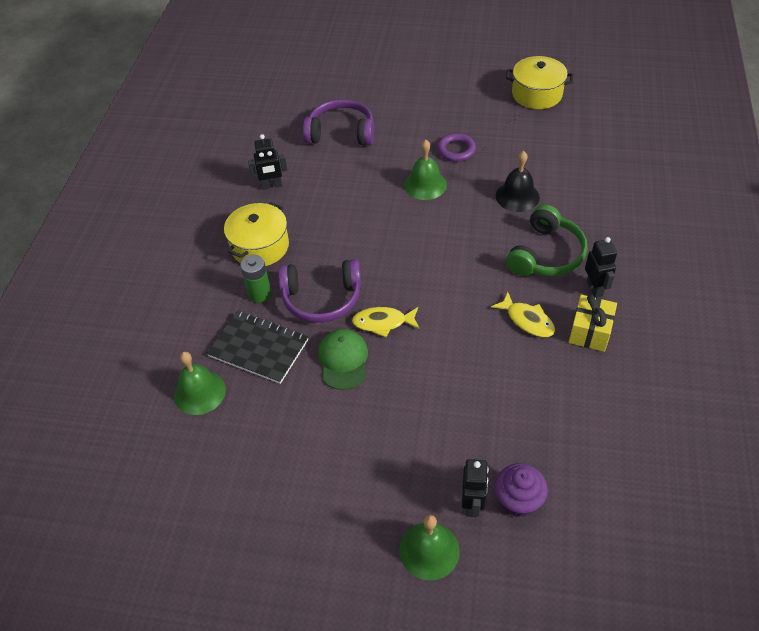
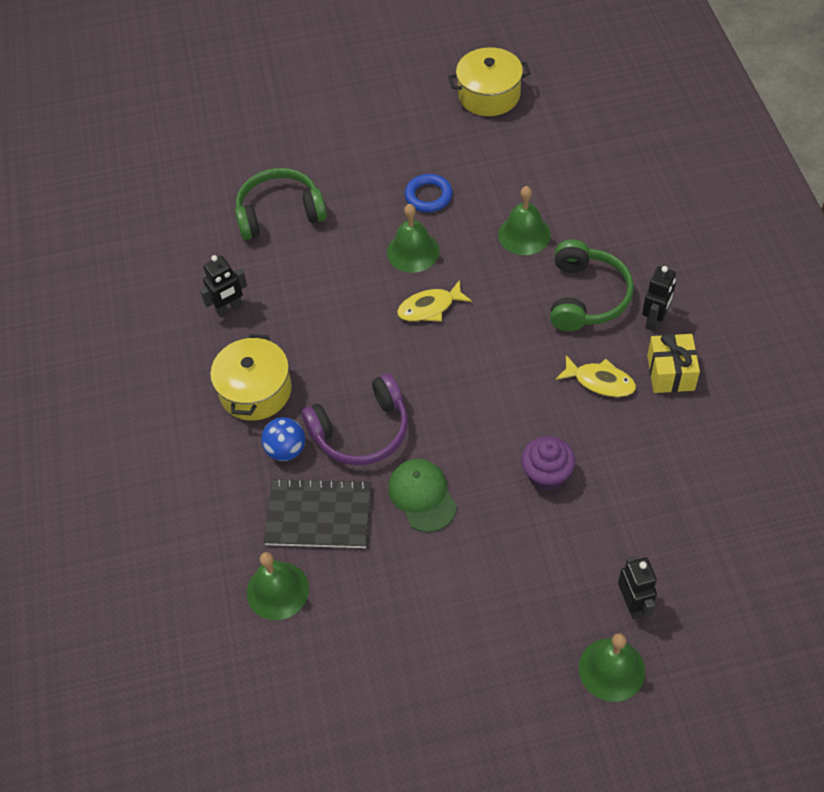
camera: 20 degrees left, 5 degrees up
green battery [240,255,271,303] -> blue ball [261,417,305,461]
purple headphones [303,99,374,146] -> green headphones [235,168,327,240]
yellow fish [352,307,420,337] -> yellow fish moved to [397,280,472,322]
purple ring [437,133,476,162] -> blue ring [405,174,453,212]
purple cupcake [495,463,548,517] -> purple cupcake moved to [521,436,575,491]
black bell [496,151,540,212] -> green bell [498,186,551,255]
black robot [585,237,617,298] -> black robot turned 60 degrees clockwise [642,266,676,331]

